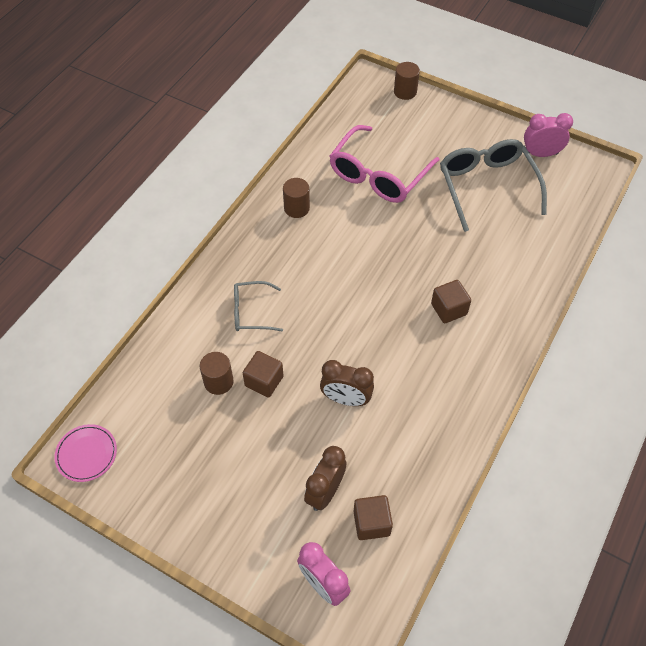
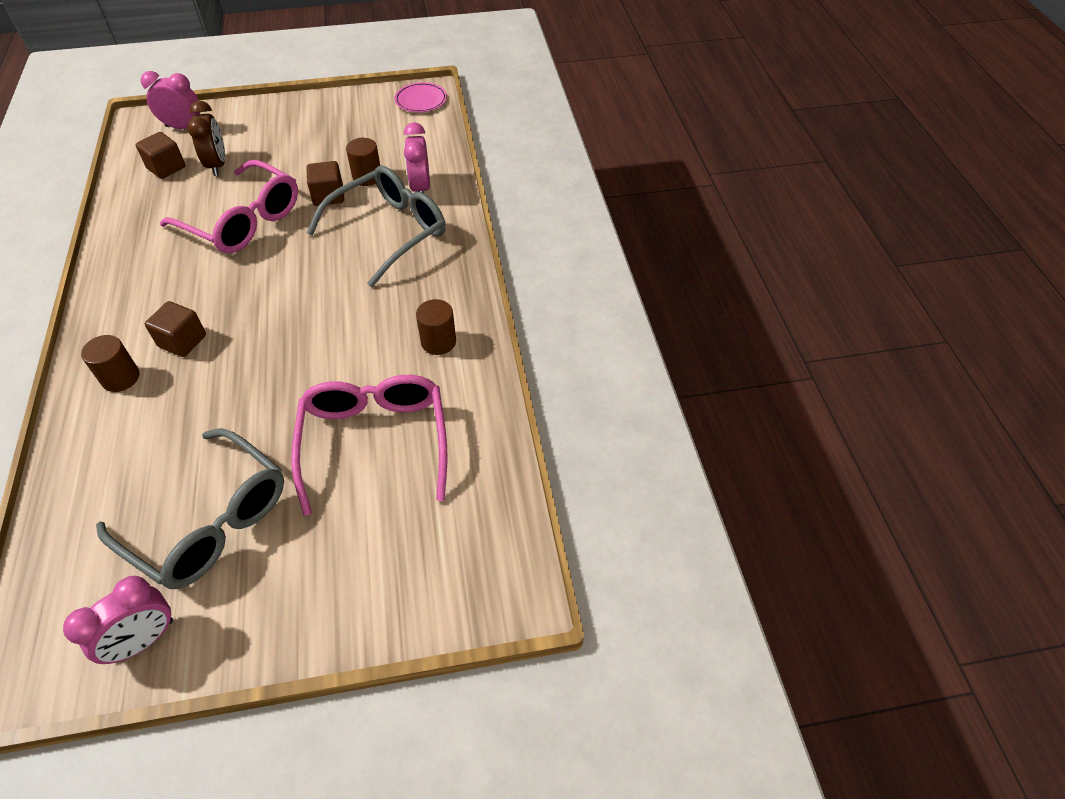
camera: 140 degrees right, 5 degrees down
grey glasses [234,281,283,332] -> grey glasses [307,166,446,287], size x1.84
brown clock [320,360,374,406] -> pink glasses [160,160,298,253]
brown cylinder [394,62,420,100] -> brown cylinder moved to [81,335,139,392]
none -> pink clock [404,122,430,193]

